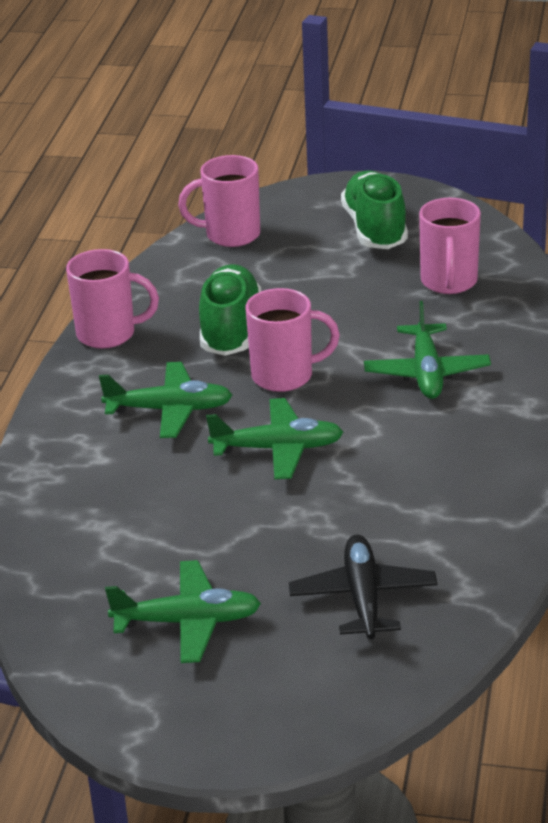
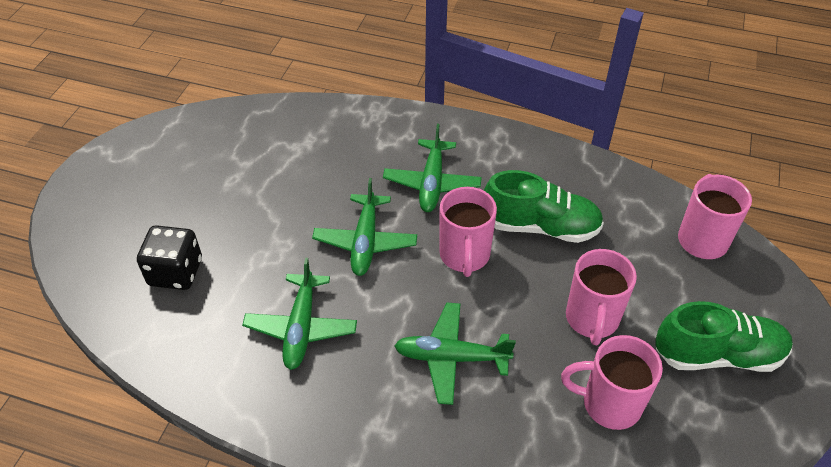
camera: 95 degrees right, 15 degrees up
pink mug [66,249,159,349] -> pink mug moved to [566,249,637,345]
green plane [105,560,261,663] -> green plane moved to [242,258,357,370]
black plane [289,534,437,639] -> black dice [137,225,202,290]

